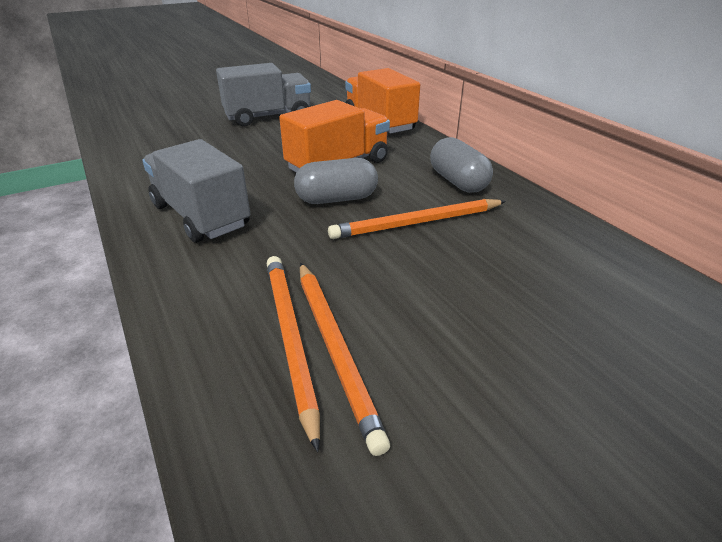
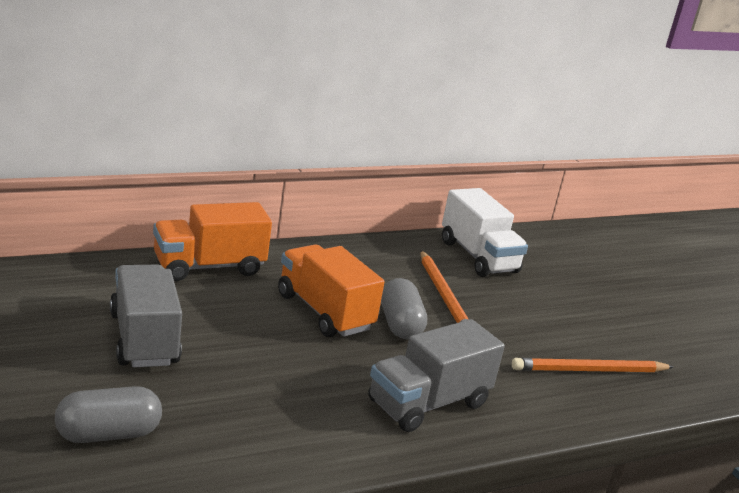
camera: 90 degrees left, 10 degrees down
orange pencil [300,263,390,456] -> none
grey capsule [430,137,493,193] -> grey capsule moved to [54,386,162,443]
none -> white truck [442,188,528,277]

